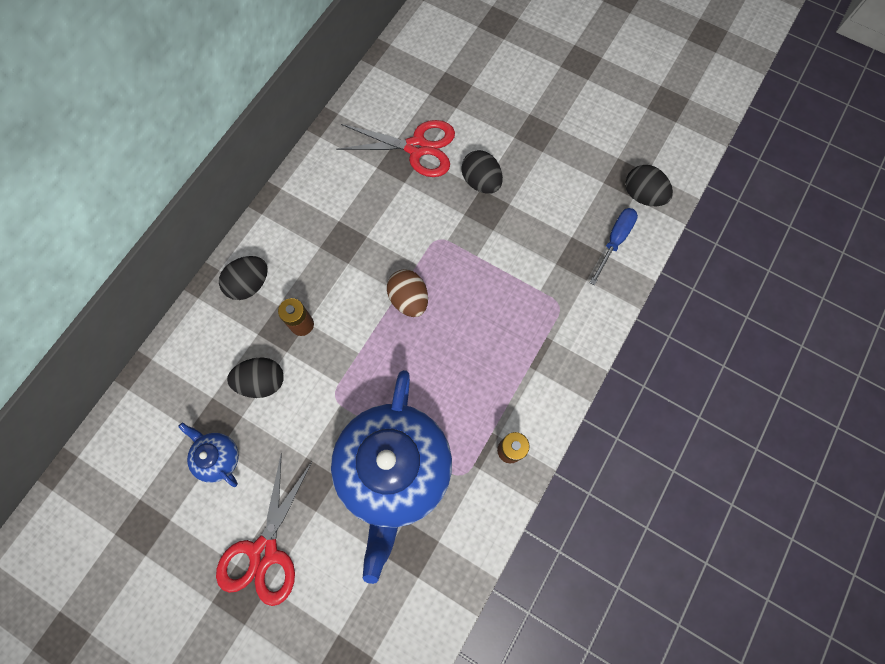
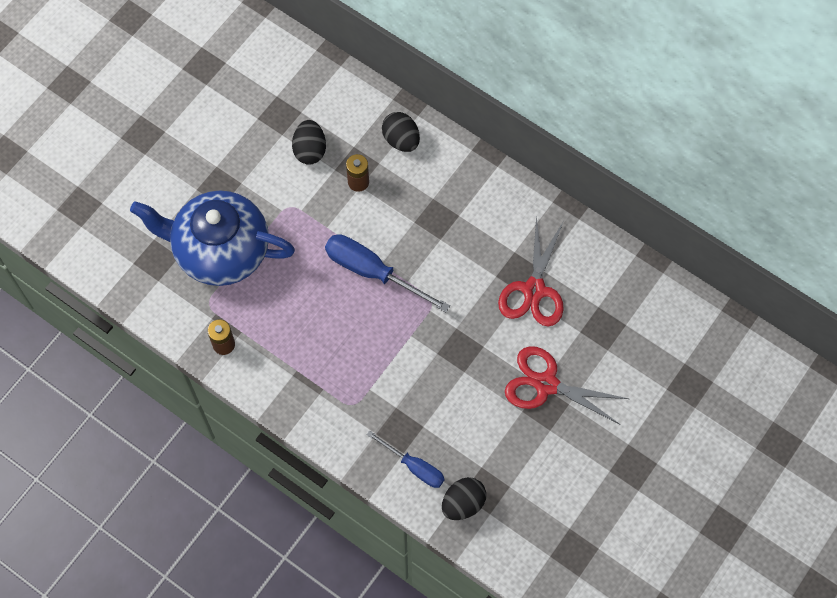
camera: 95 degrees right, 5 degrees down
blue teapot [178,423,239,487] -> none
red scissors [216,452,312,606] -> red scissors moved to [505,346,629,425]
brown egg [387,269,428,317] -> blue screwdriver [325,234,450,312]
black egg [461,150,503,194] -> none

